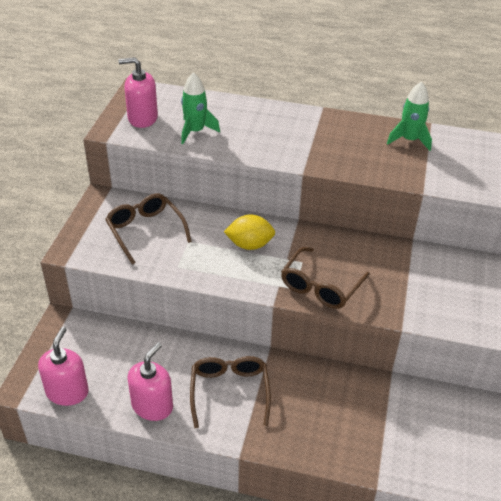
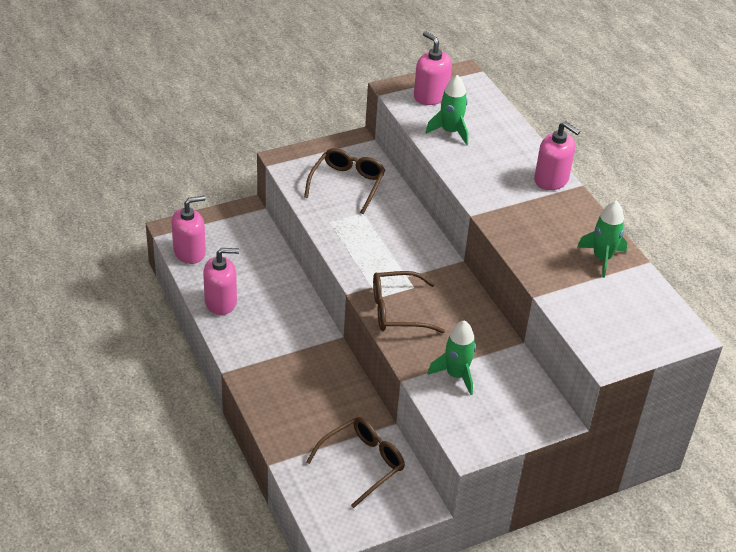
camera: 50 degrees right, 0 degrees up
brown glasses [190,356,271,428] -> brown glasses moved to [306,417,405,508]
yellow lemon [224,214,275,250] -> none
none -> green rocket [428,320,476,395]
none -> pink soap dispenser [534,121,580,190]

